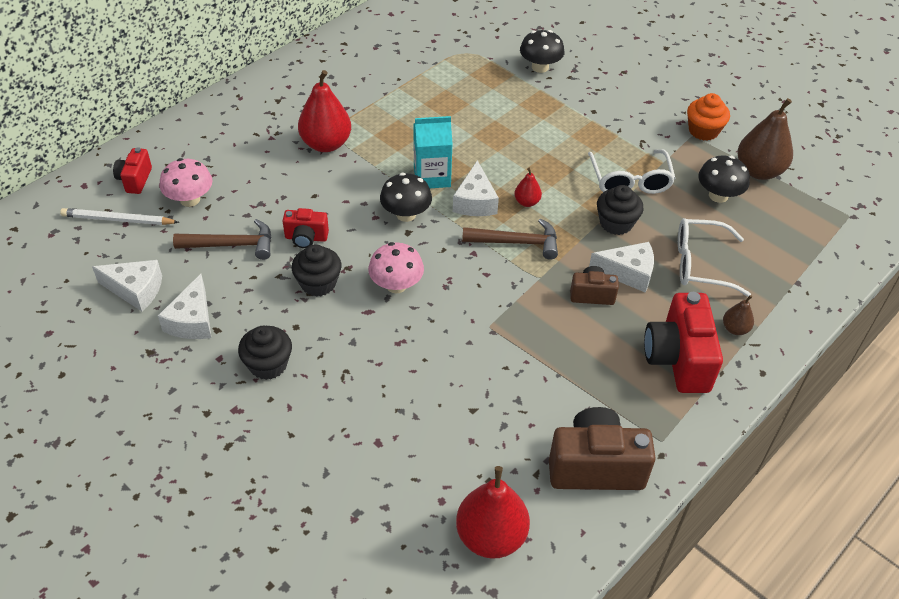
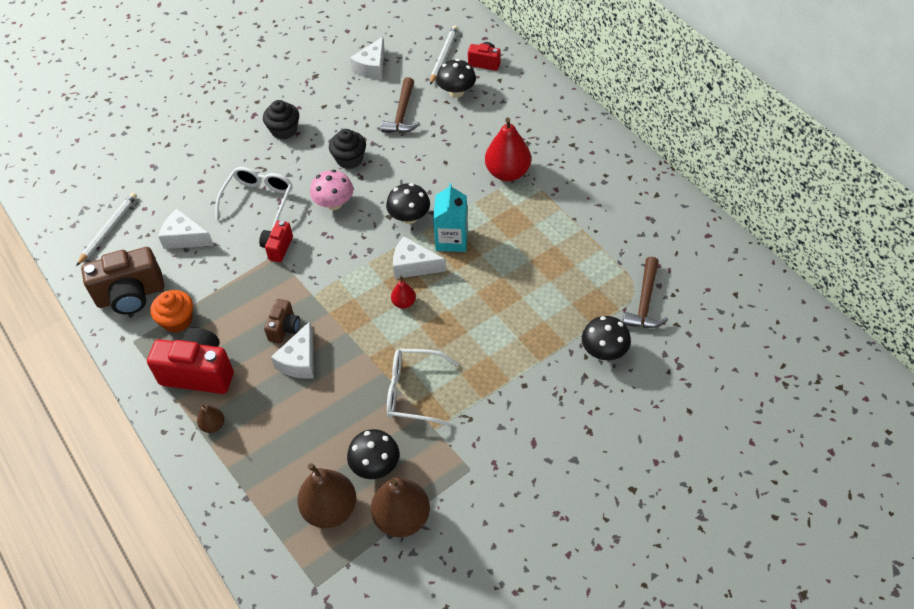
camera: 105 degrees right, 5 degrees up
white cheese [158,274,211,339] -> white cheese moved to [158,209,214,249]
pink mushroom [160,158,212,207] -> black mushroom [436,59,476,98]
red camera [282,208,329,248] -> red camera moved to [259,221,293,262]
red pear [456,466,530,559] -> white pencil [76,192,137,266]
brown hammer [462,219,558,260] -> brown hammer moved to [623,257,668,328]
brown camera [549,407,656,490] -> brown camera turned 60 degrees clockwise [81,247,164,315]
black cupcake [597,185,644,235] -> none
white glasses [678,218,751,297] -> white glasses moved to [215,167,293,231]
orange cupcake [687,93,730,141] -> orange cupcake moved to [151,290,193,333]
none -> brown pear [297,463,357,528]

